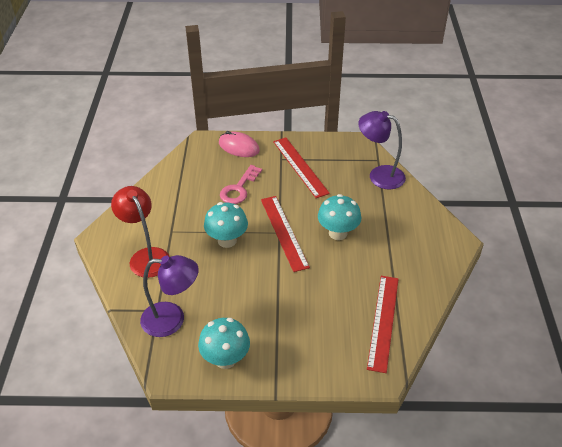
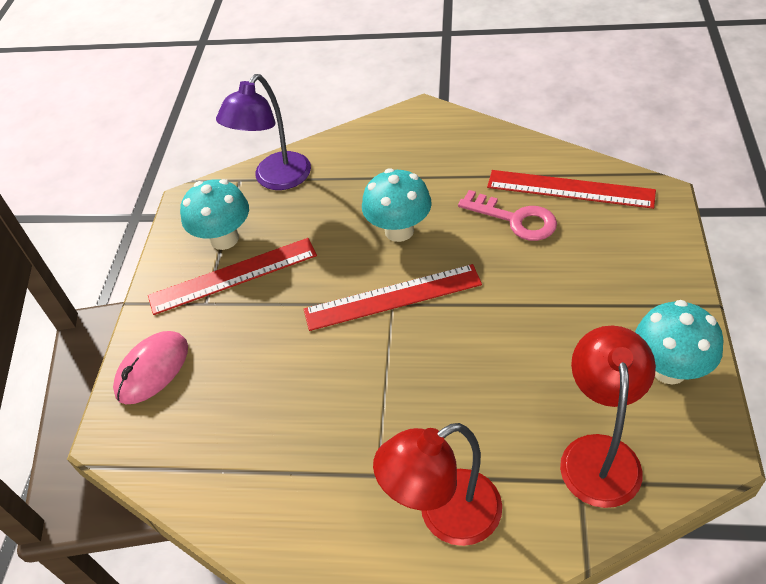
camera: 80 degrees left, 5 degrees up
purple lamp [140,255,199,337] -> red lamp [560,326,656,508]
turquoise mushroom [204,202,248,248] -> turquoise mushroom moved to [180,179,249,250]
pink key [220,165,262,204] -> pink key moved to [458,190,557,241]

